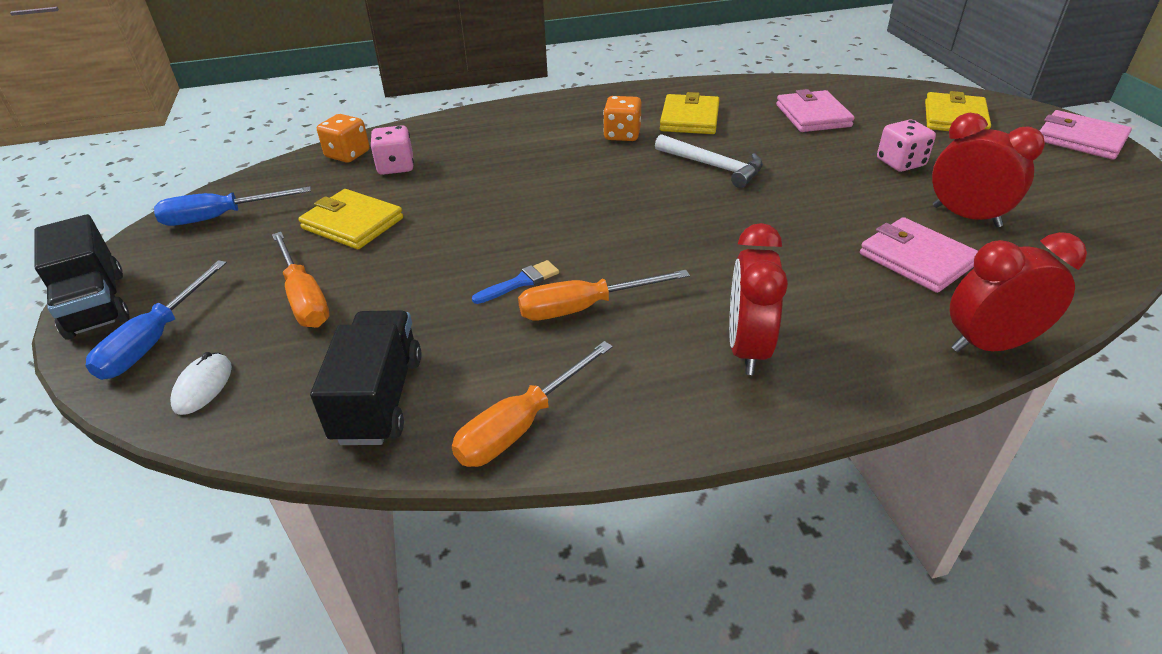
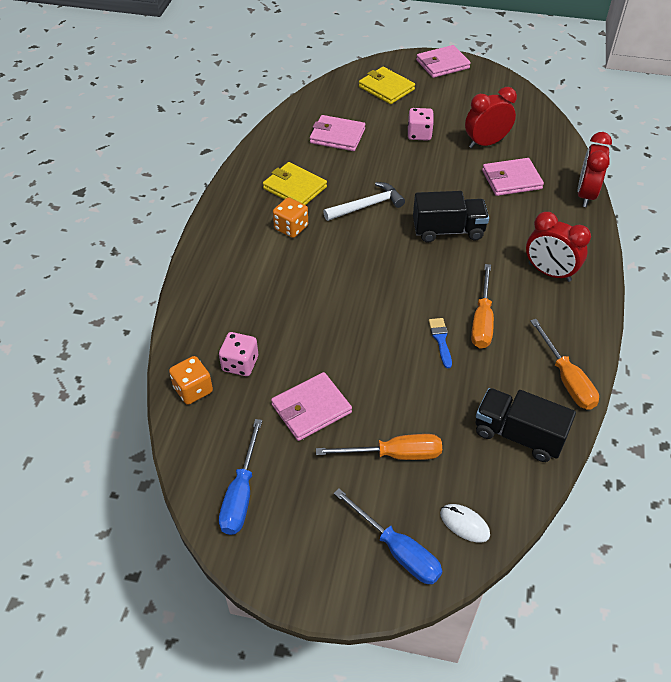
camera: 65 degrees left, 10 degrees up
black truck [34,214,129,340] -> black truck moved to [413,191,489,243]
yellow wallet [298,189,403,249] -> pink wallet [271,372,352,441]

